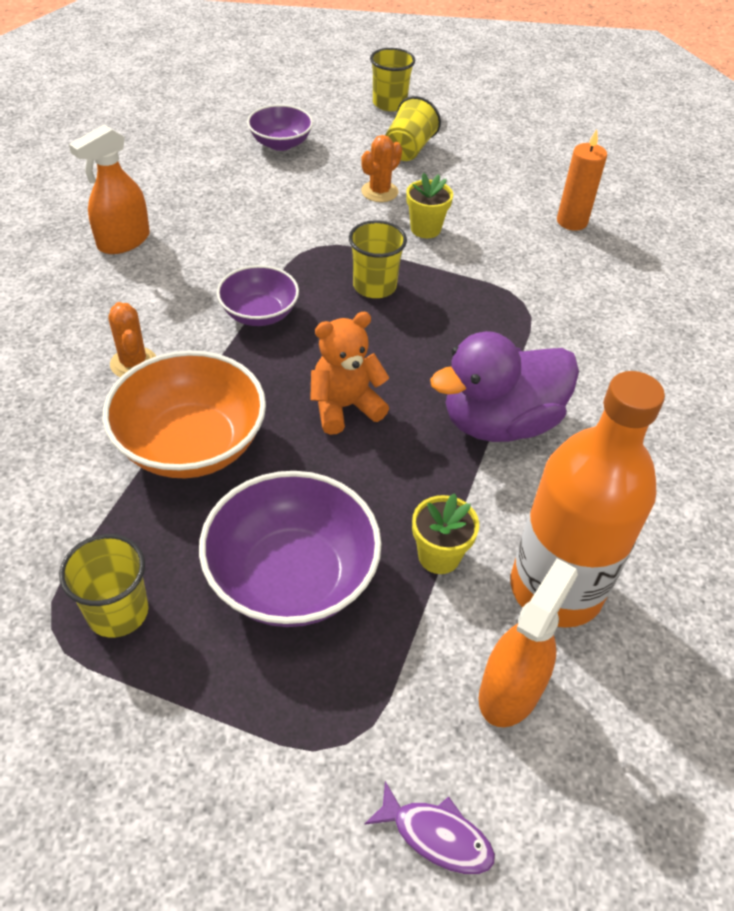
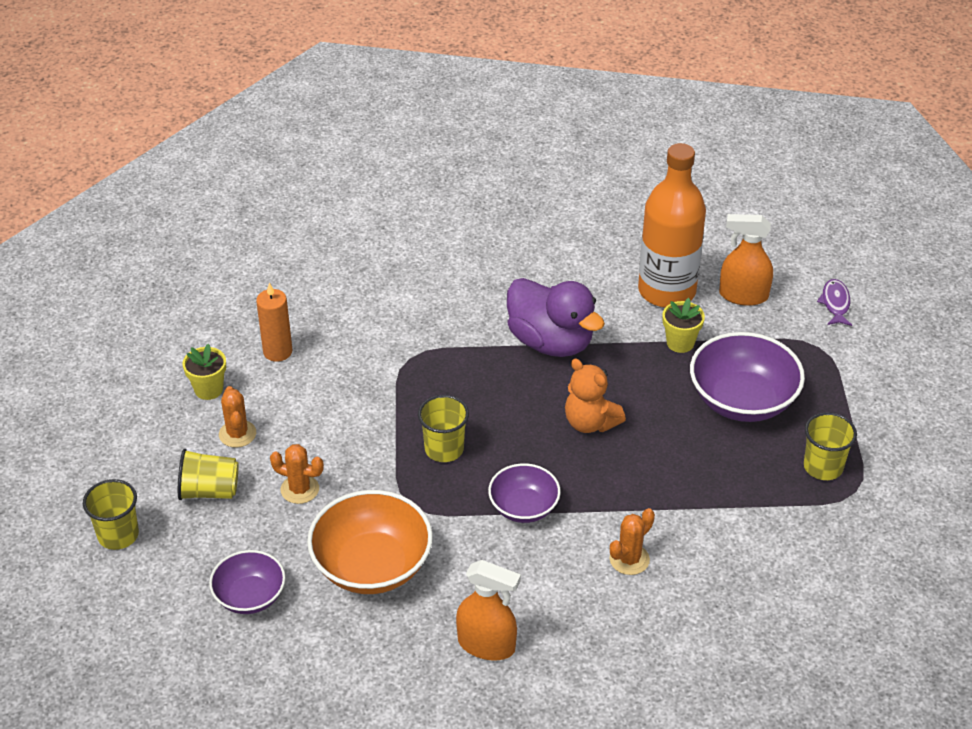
camera: 110 degrees left, 5 degrees down
orange bowl [102,351,266,478] -> orange bowl moved to [307,490,433,594]
yellow flower pot [406,173,453,238] -> yellow flower pot moved to [183,344,226,400]
none -> orange cactus [219,386,256,448]

